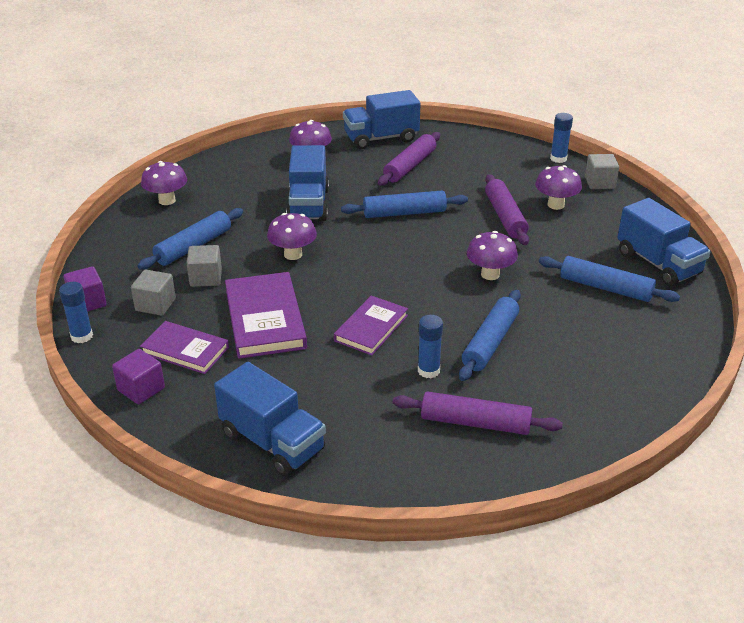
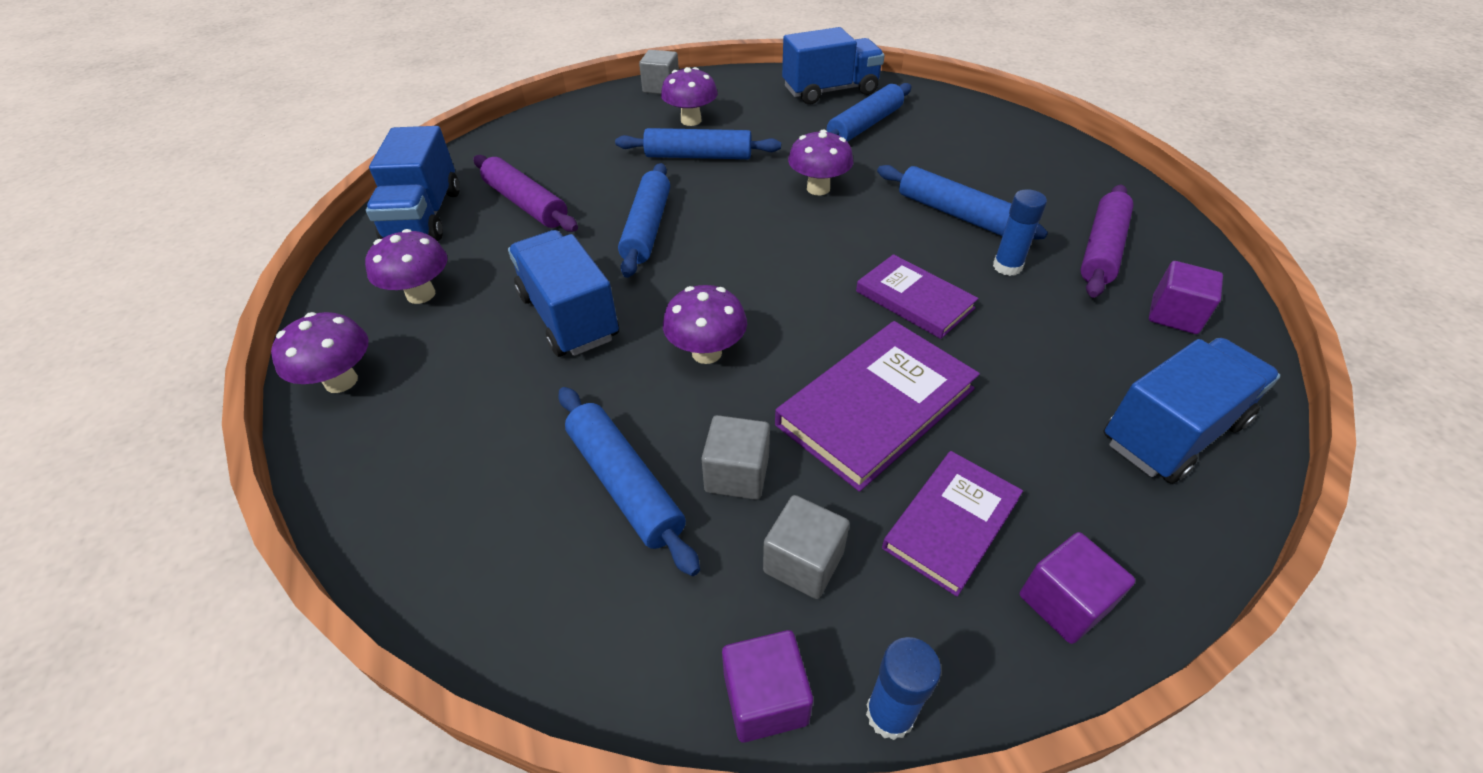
camera: 75 degrees left, 10 degrees up
purple mushroom [141,161,187,205] -> purple mushroom moved to [271,312,369,393]
purple book [225,272,307,359] -> purple book turned 45 degrees counterclockwise [775,321,980,492]
blue truck [286,145,329,221] -> blue truck turned 135 degrees counterclockwise [508,230,619,357]
purple rolling pin [485,174,529,245] -> blue rolling pin [615,128,781,159]
blue glue stick [550,113,573,163] -> none
none -> purple cube [1149,261,1223,334]

